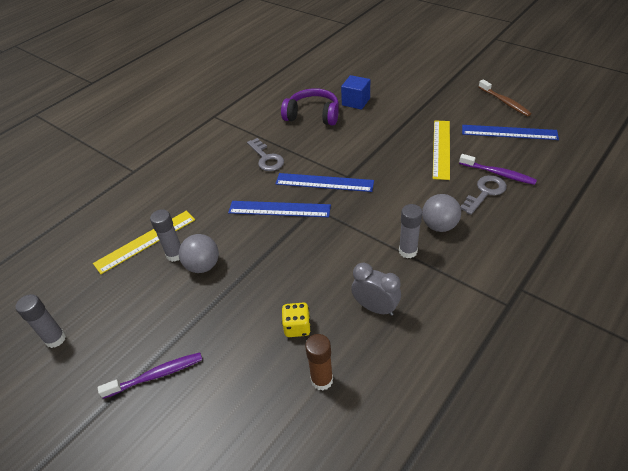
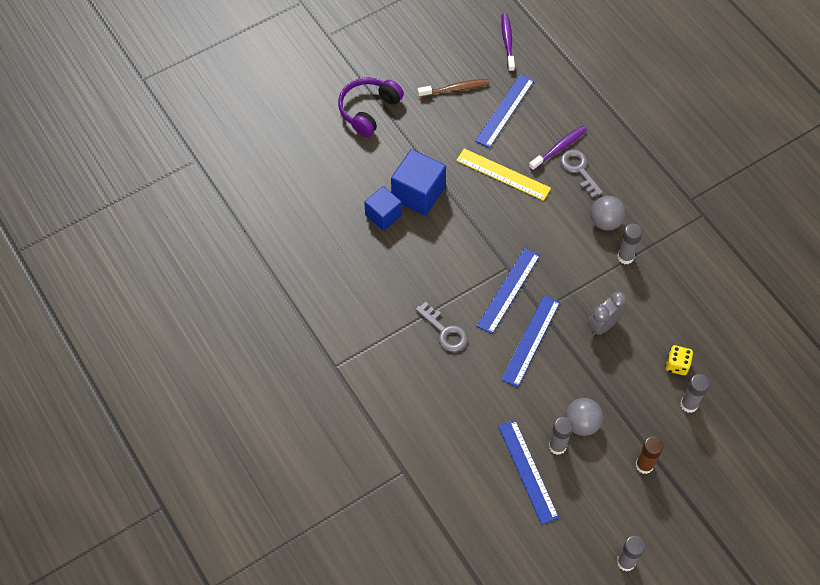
camera: 75 degrees left, 15 degrees up
yellow ruler [93,211,195,274] -> blue ruler [498,420,559,525]
purple toothbrush [98,352,202,399] -> purple toothbrush moved to [501,14,515,72]
grey key [247,138,284,171] -> grey key turned 60 degrees clockwise [415,301,468,352]
purple headphones [281,88,339,126] -> purple headphones moved to [338,77,404,137]
brown glue stick [305,334,333,390] -> brown glue stick moved to [636,436,664,474]
grey clock [351,263,401,316] -> grey clock moved to [588,291,627,336]
none -> blue cube [391,149,446,216]
none -> grey glue stick [680,374,710,413]

